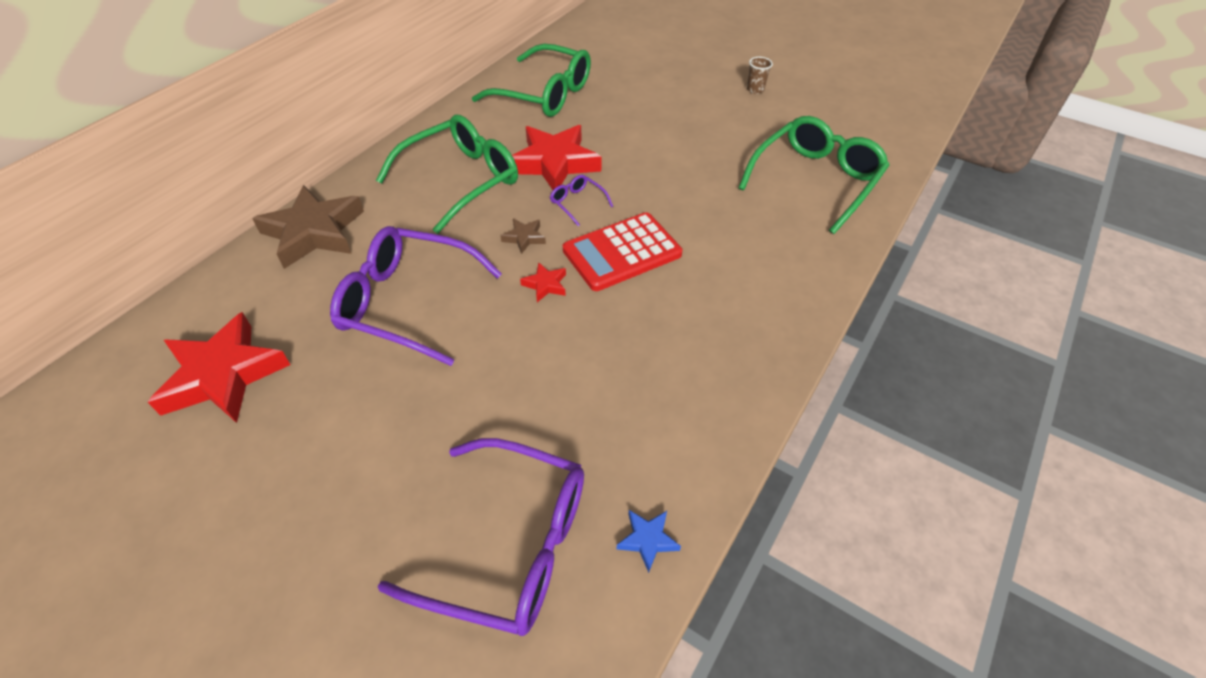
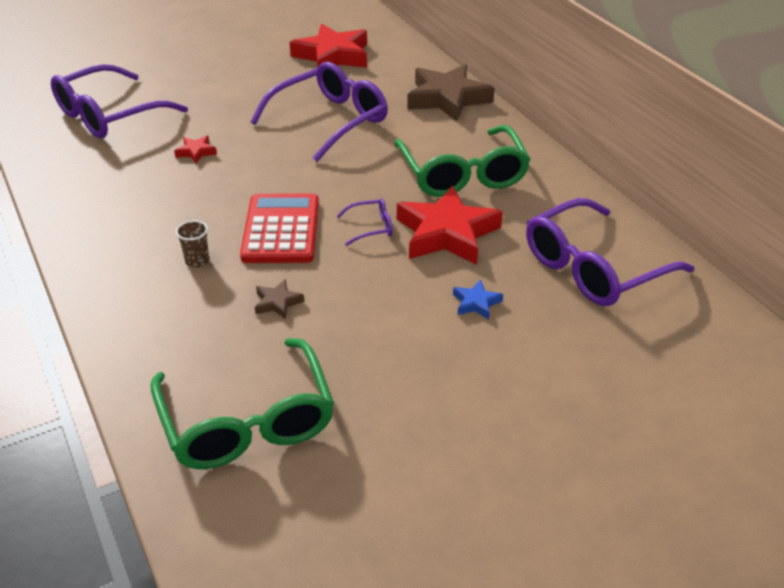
camera: 120 degrees right, 10 degrees down
green glasses [472,44,591,117] -> purple glasses [526,198,694,306]
brown star [501,219,546,254] -> brown star moved to [255,279,304,320]
red star [520,262,566,302] -> red star moved to [174,136,217,164]
blue star [617,510,681,573] -> blue star moved to [453,280,503,320]
brown cup [747,57,773,94] -> brown cup moved to [176,220,209,268]

